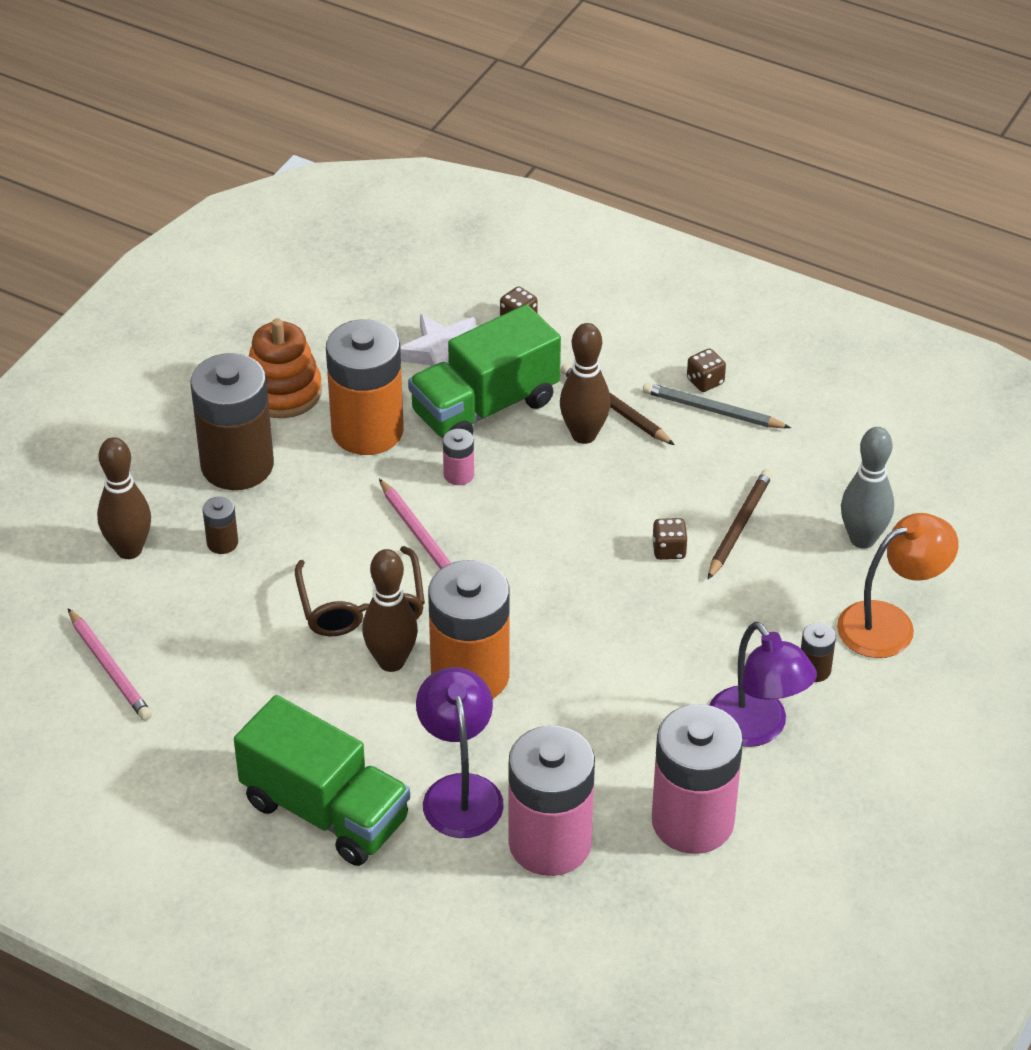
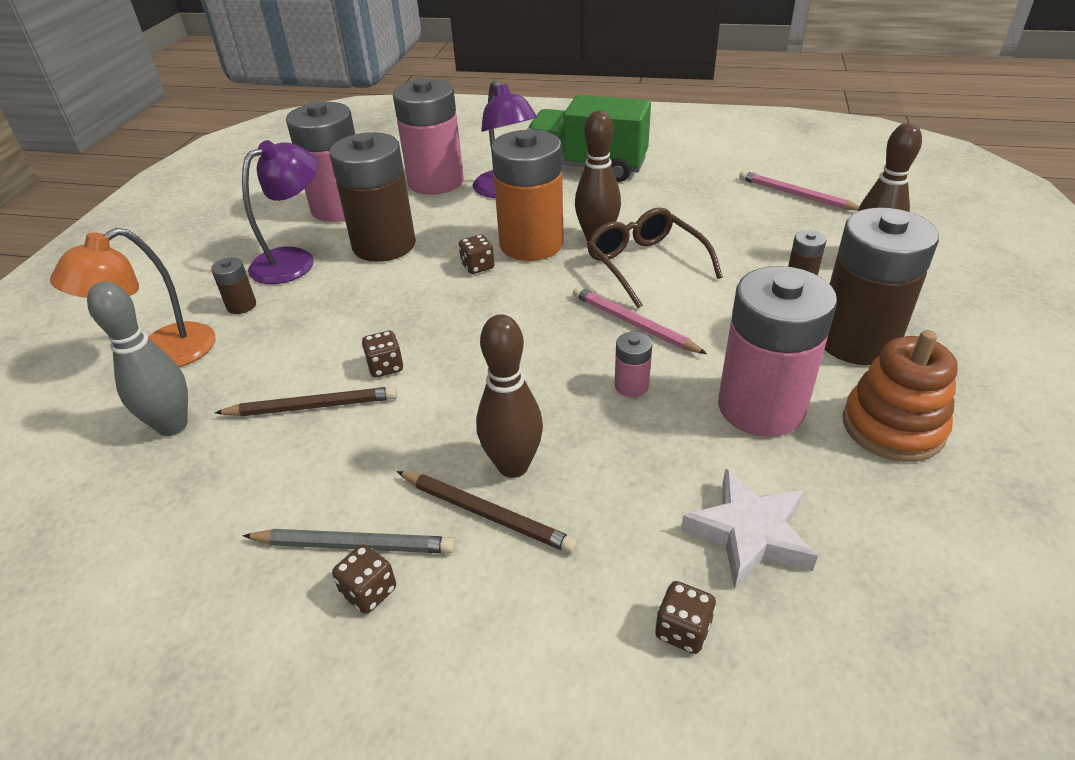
camera: 165 degrees right, 5 degrees down
orange battery [326,319,404,455] -> pink battery [718,266,837,437]
green truck [408,304,561,438] -> none
brown pencil [708,469,773,579] -> brown pencil turned 105 degrees counterclockwise [215,386,397,416]
purple lamp [709,622,817,747] -> purple lamp turned 90 degrees clockwise [242,140,318,284]
none -> brown battery [330,132,416,262]
none -> brown dice [459,234,495,274]

